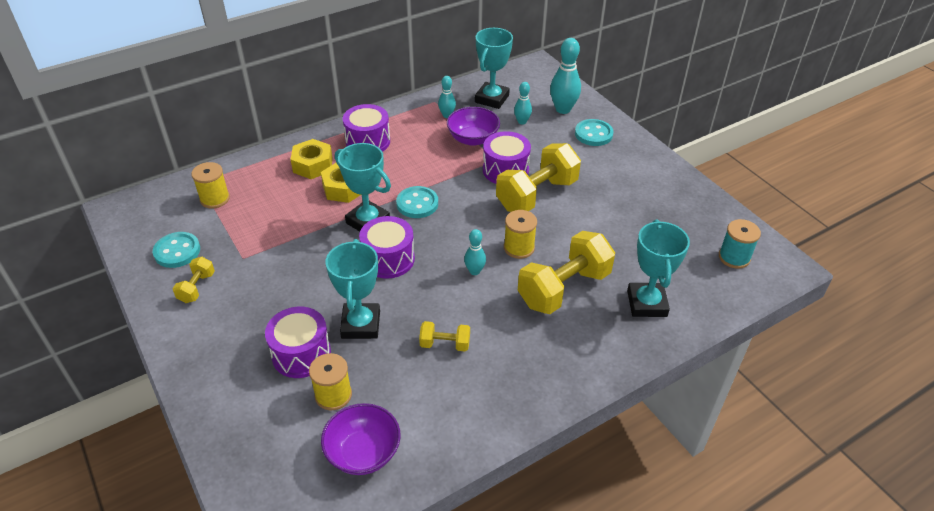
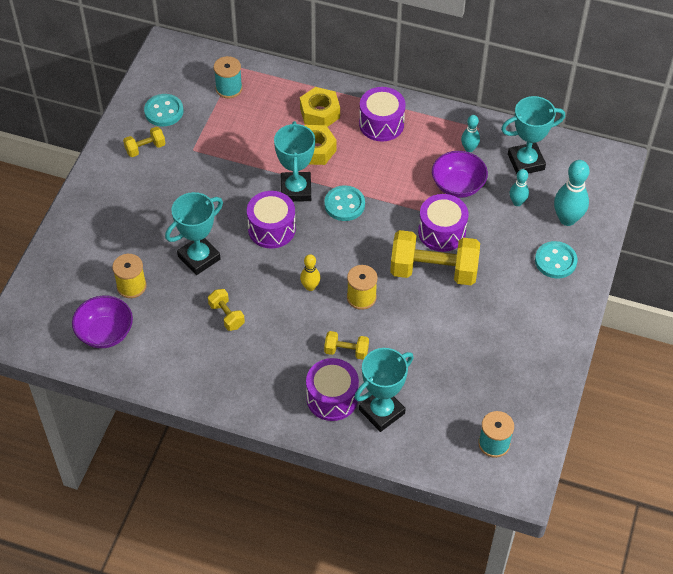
camera: 50 degrees right, 10 degrees up
yellow spool [191,162,230,208] -> turquoise spool [214,56,242,98]
purple drum [265,307,331,378] -> purple drum moved to [306,358,359,421]
turquoise bowling pin [464,229,486,275] -> yellow bowling pin [300,254,320,291]
yellow dumbbell [518,231,615,314] -> yellow dumbbell [324,331,369,360], size x0.48

